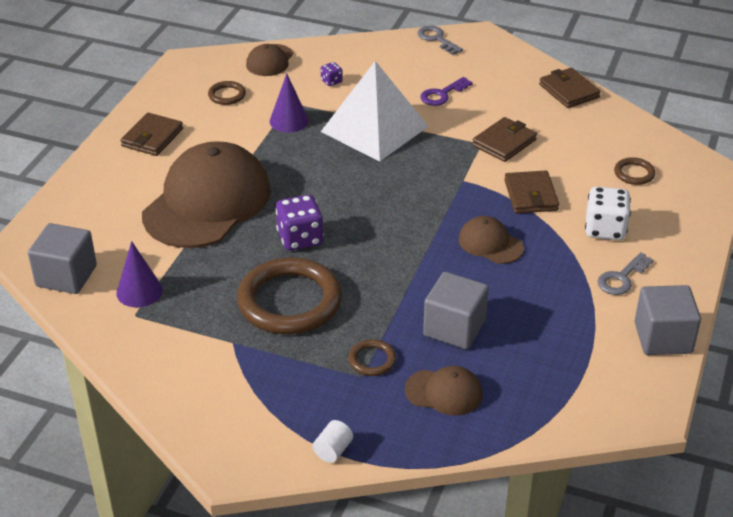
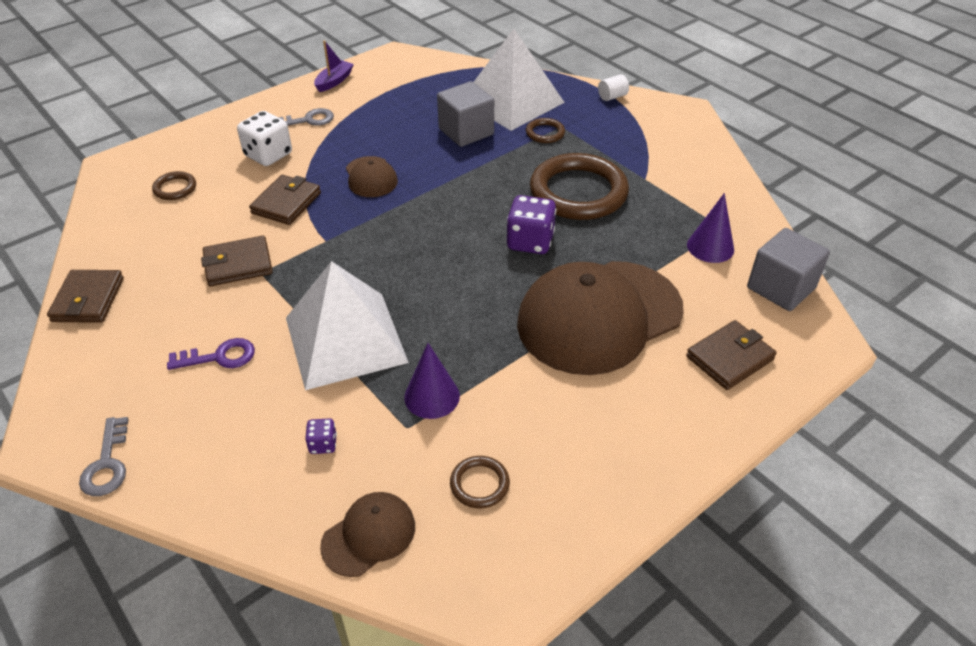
camera: 150 degrees left, 5 degrees up
brown wallet [120,113,183,156] -> brown wallet moved to [686,320,777,390]
brown cap [405,366,482,416] -> white pyramid [473,29,565,131]
grey cube [634,285,701,355] -> purple boat [314,40,354,92]

